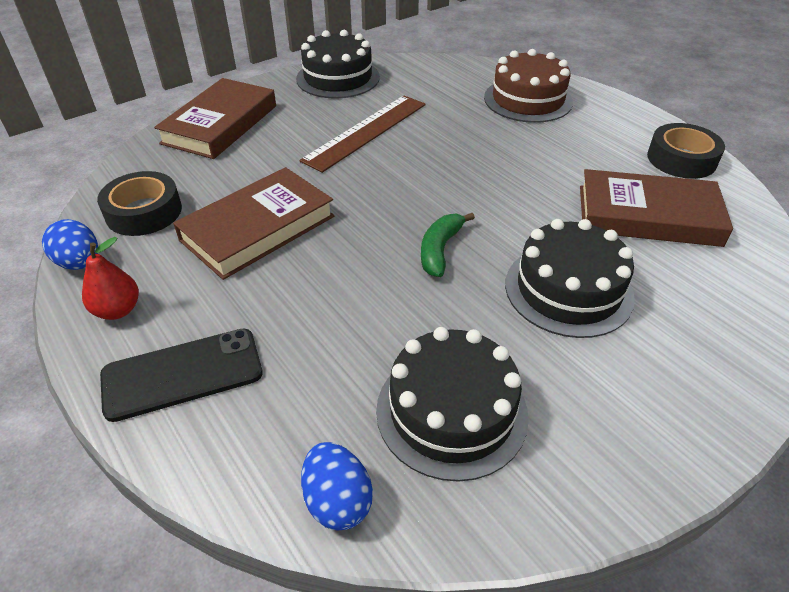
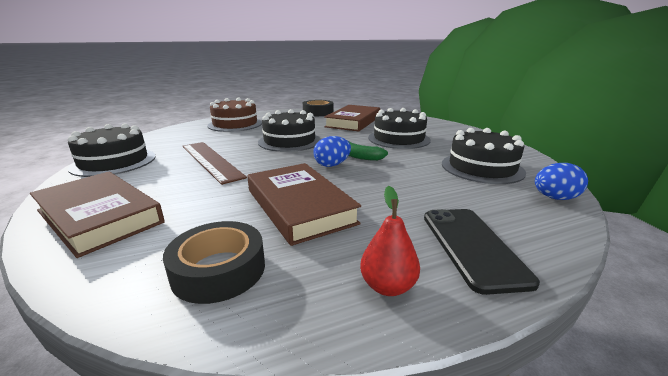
camera: 75 degrees left, 20 degrees down
blue egg [42,219,98,270] -> blue egg moved to [314,136,351,167]
none -> black cake [258,109,321,152]

